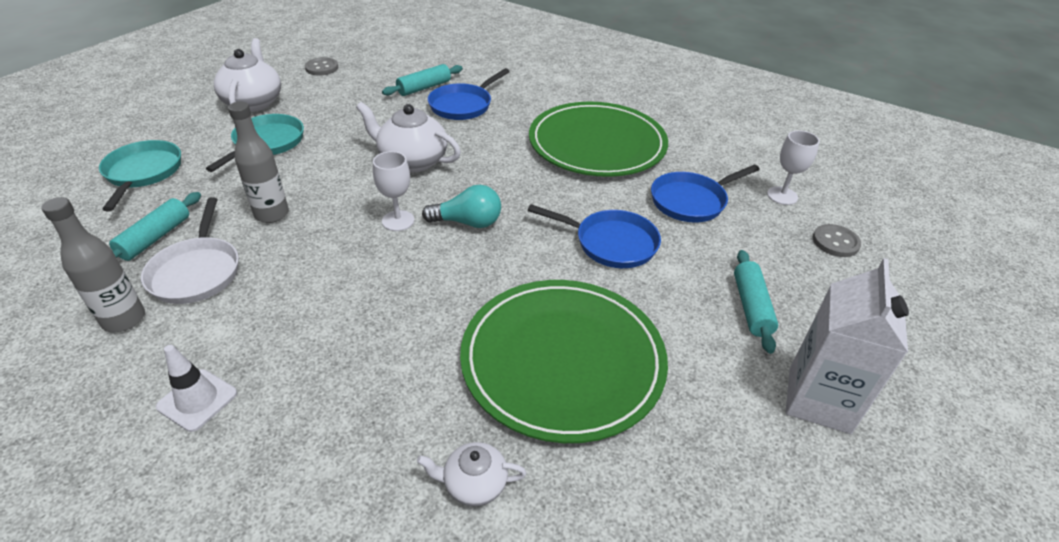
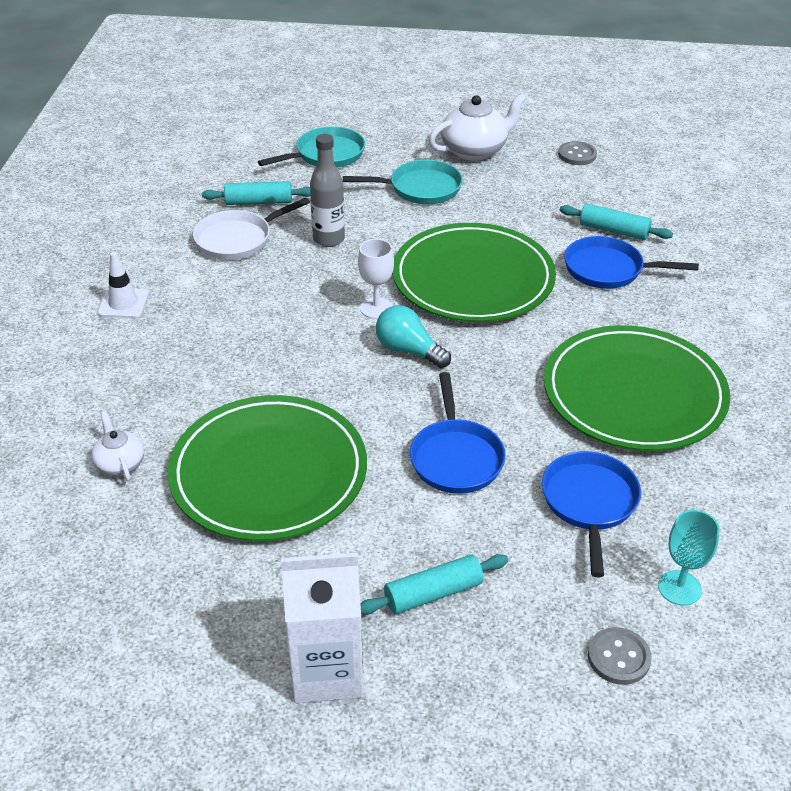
camera: 65 degrees right, 0 degrees up
grey bottle [41,197,145,332] -> none
white teapot [356,102,461,173] -> green plate [392,223,556,322]
turquoise light bulb [422,185,501,228] -> turquoise light bulb turned 150 degrees clockwise [376,305,451,368]
blue pan [651,165,760,222] -> blue pan turned 60 degrees clockwise [542,451,641,577]
white goblet [767,130,820,205] -> turquoise goblet [658,510,720,606]

